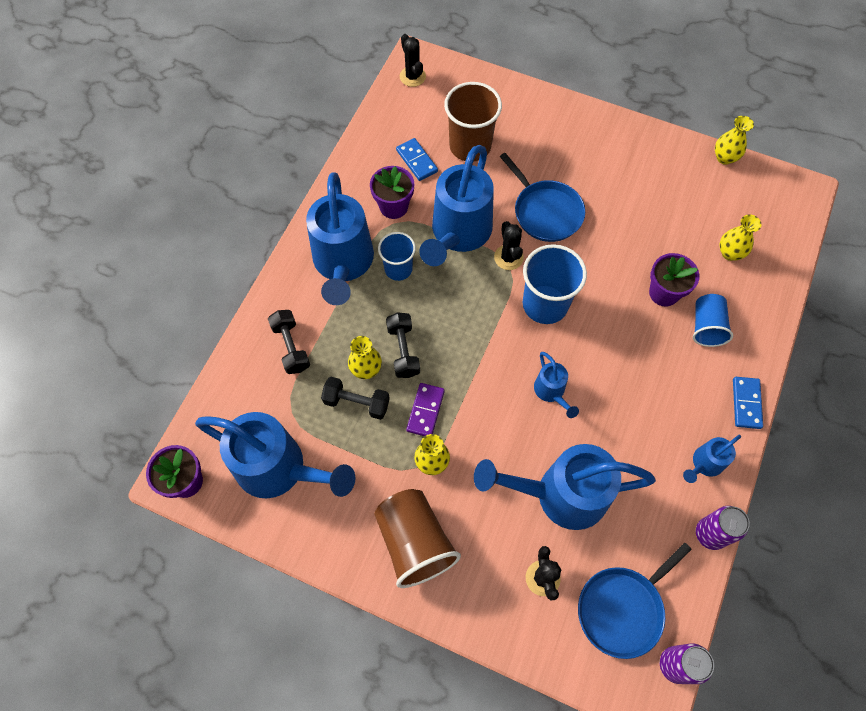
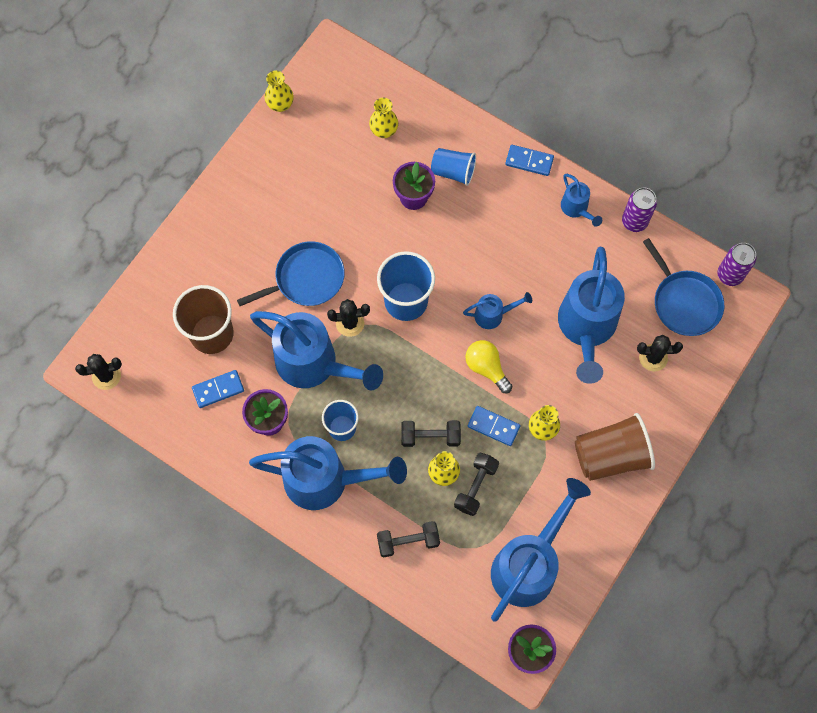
camera: 80 degrees left, 5 degrees up
purple domino [406,383,445,436] -> blue domino [468,406,520,446]
none -> yellow light bulb [465,340,512,393]

